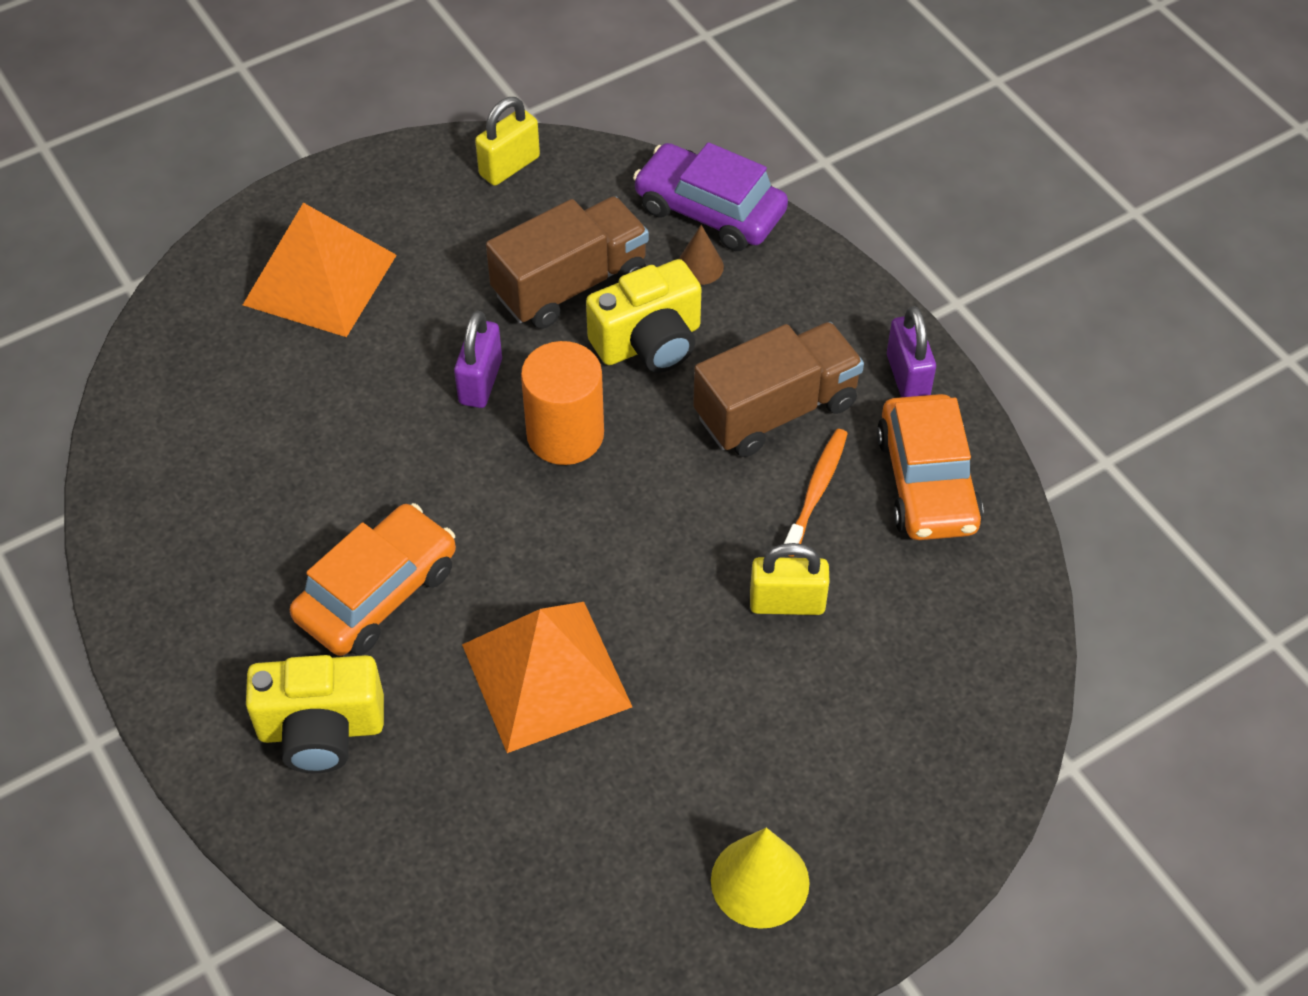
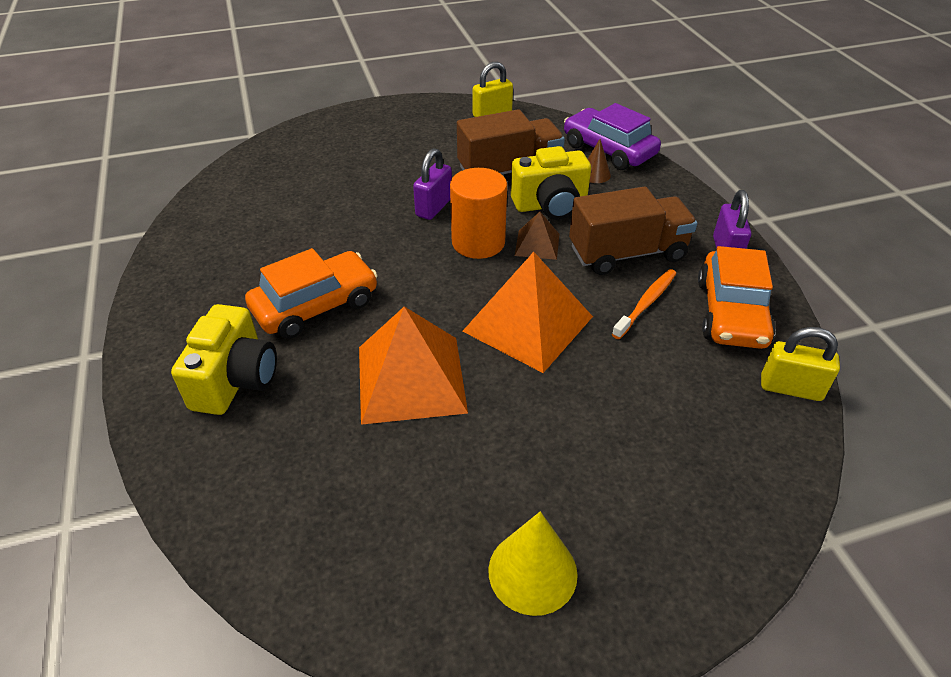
camera: 15 degrees right, 10 degrees down
orange pyramid [243,203,397,337] -> orange pyramid moved to [462,252,593,373]
yellow camera [246,655,384,773] -> yellow camera turned 90 degrees counterclockwise [171,304,277,415]
yellow padlock [750,543,829,615] -> yellow padlock moved to [761,327,840,401]
none -> brown pyramid [515,212,559,260]

